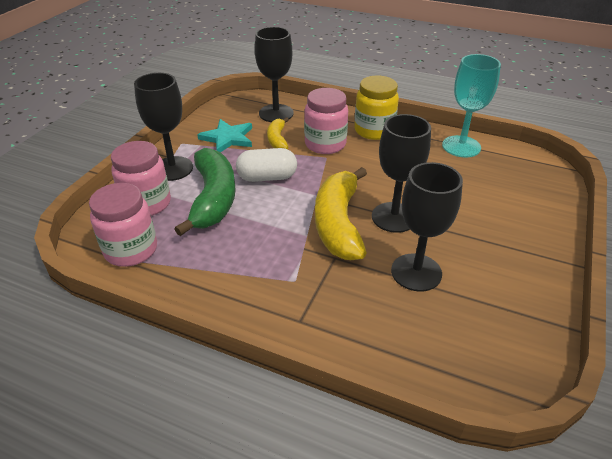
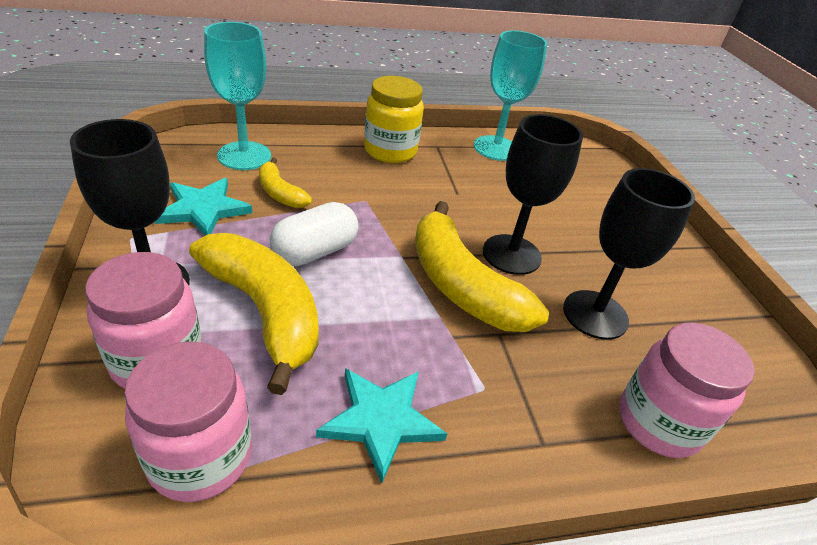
camera: 40 degrees left, 0 degrees up
green banana [174,148,236,236] -> yellow banana [189,233,319,395]
black goblet [255,27,294,122] -> turquoise goblet [204,22,271,170]
pink jar [304,88,348,154] -> pink jar moved to [619,322,755,458]
none -> turquoise star [316,368,447,483]

